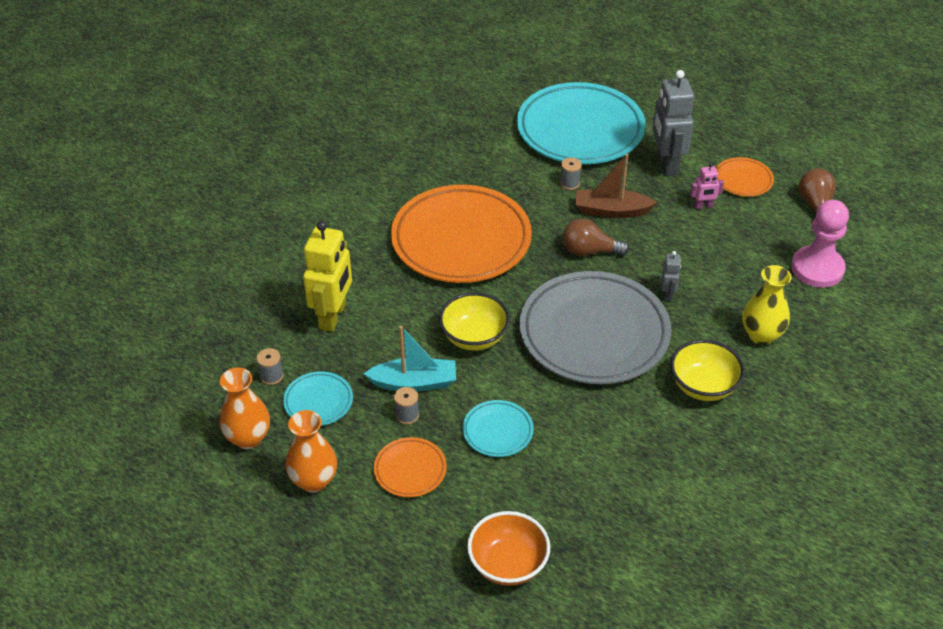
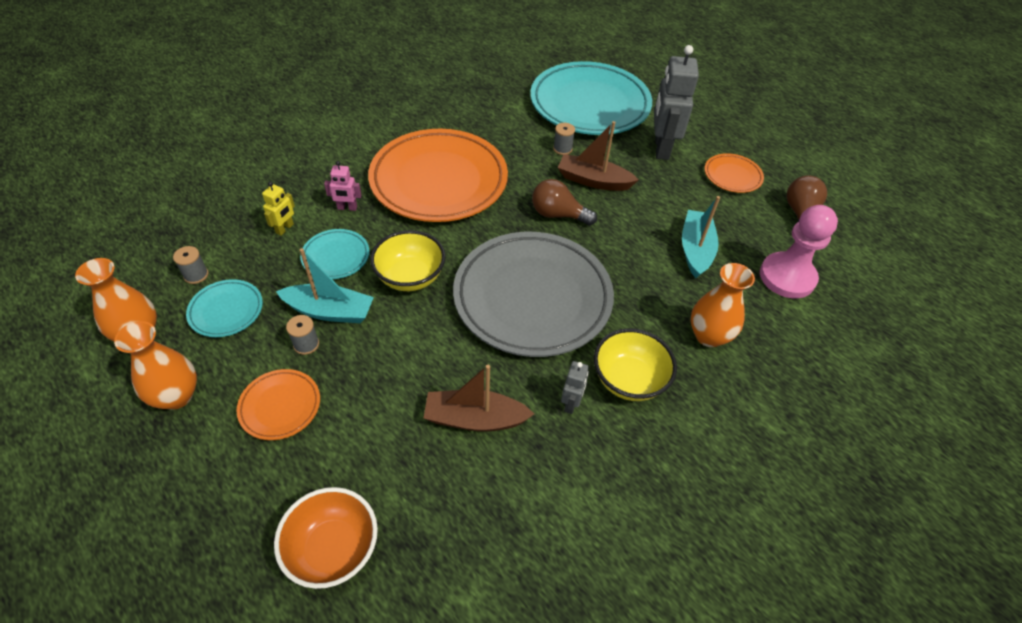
camera: 10 degrees right, 5 degrees up
yellow robot [303,221,352,332] -> yellow robot [262,182,295,236], size x0.48
turquoise plate [463,400,534,457] -> turquoise plate moved to [300,229,370,279]
grey robot [662,251,681,301] -> grey robot moved to [561,361,589,414]
pink robot [690,163,724,209] -> pink robot moved to [324,161,361,211]
yellow vase [742,265,791,345] -> orange vase [690,263,755,347]
none -> brown boat [424,365,534,431]
none -> turquoise boat [682,196,720,278]

